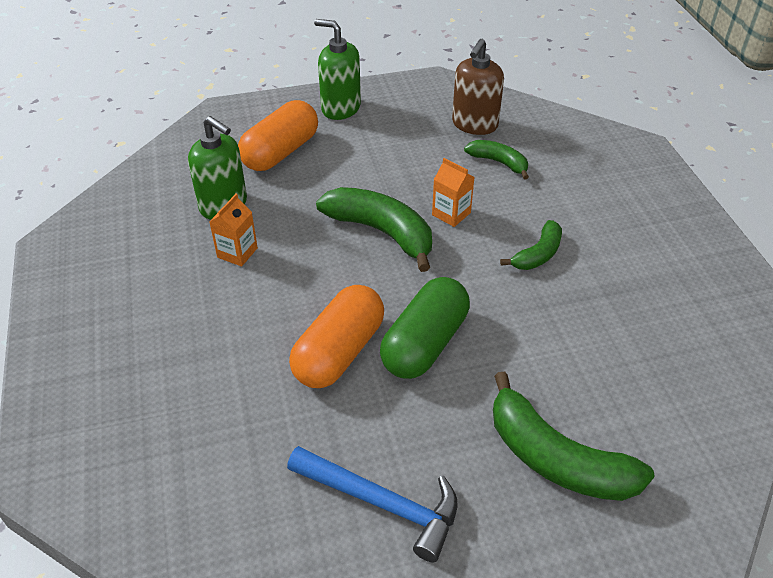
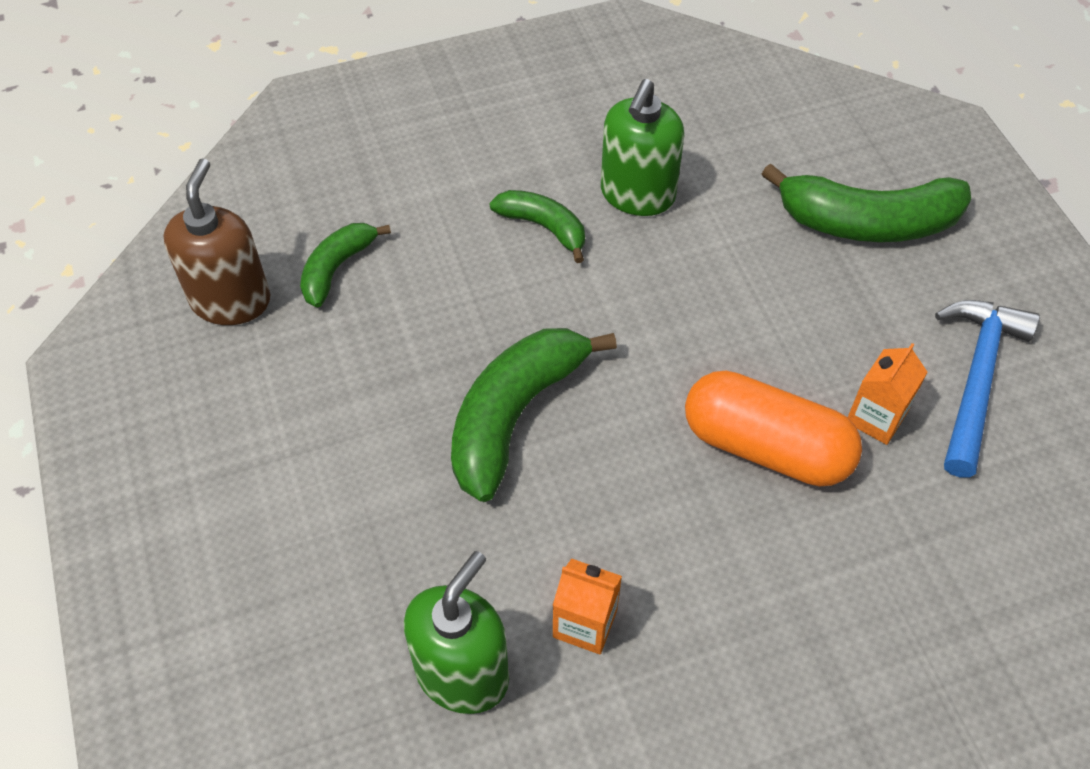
camera: 95 degrees left, 10 degrees up
orange capsule [238,100,318,171] -> none
green soap dispenser [314,19,361,120] -> green soap dispenser moved to [601,79,684,216]
green capsule [380,277,470,379] -> none
orange carton [432,158,475,227] -> orange carton moved to [848,343,927,445]
brown soap dispenser [452,39,504,135] -> brown soap dispenser turned 105 degrees counterclockwise [163,159,270,325]
green banana [493,372,655,501] -> green banana turned 60 degrees clockwise [762,163,971,242]

